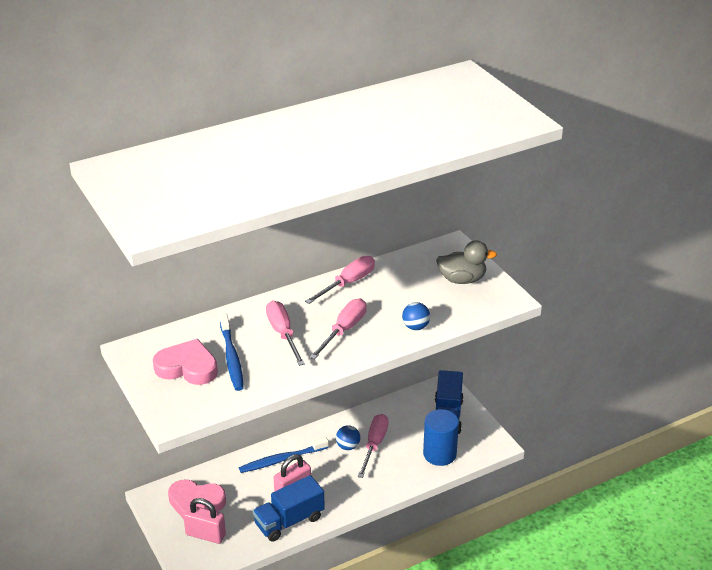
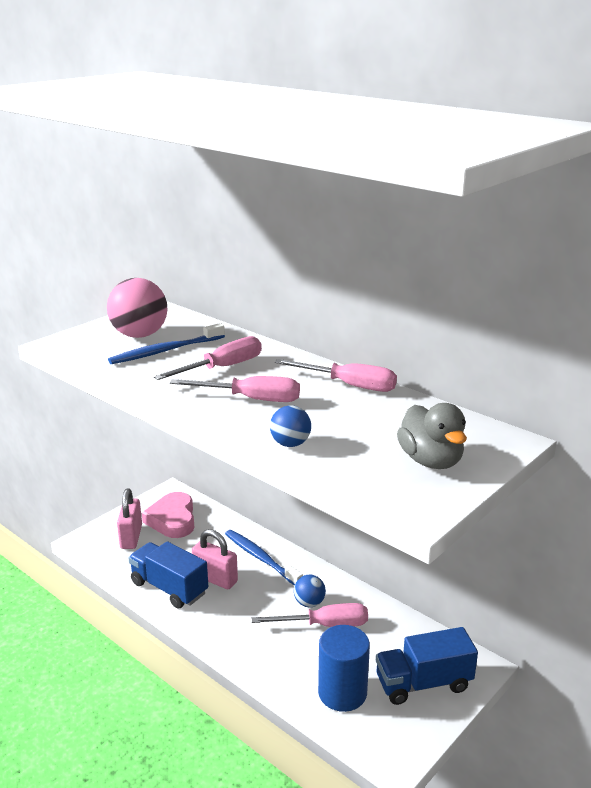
camera: 70 degrees right, 10 degrees down
pink heart [153,339,218,385] -> pink ball [107,278,167,338]

